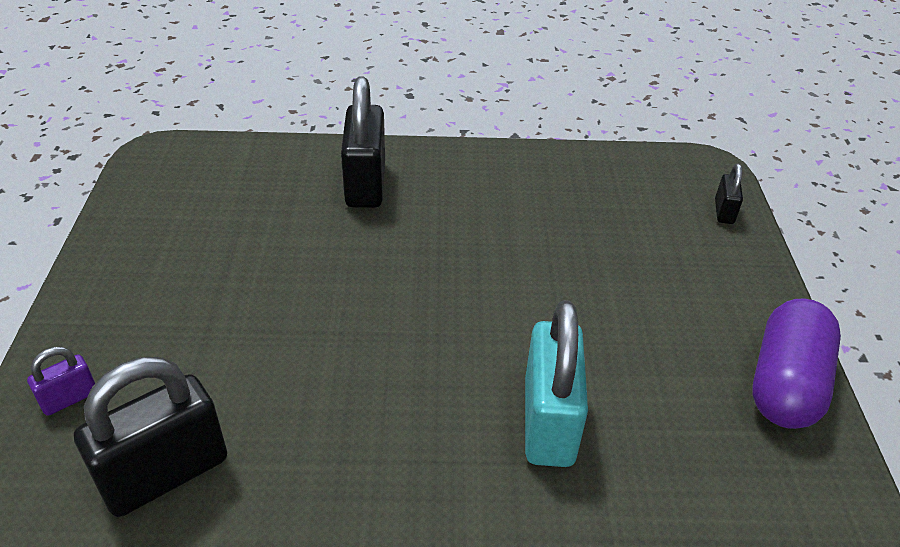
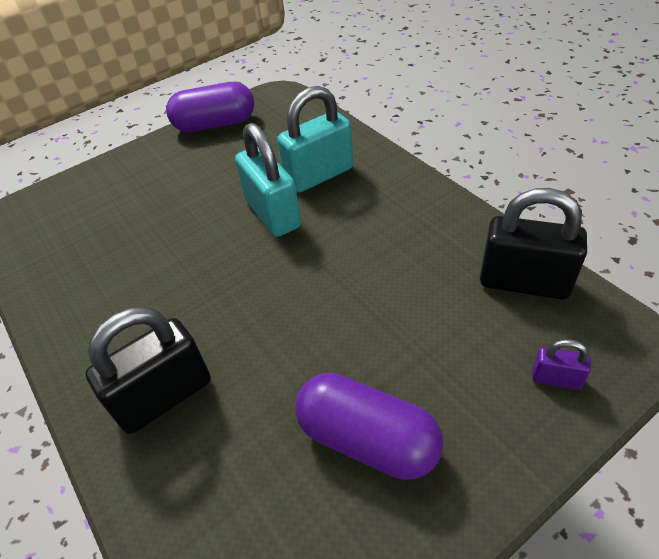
camera: 120 degrees left, 5 degrees up
black padlock [715,163,743,224] -> none
none -> turquoise padlock [235,123,301,237]
none -> purple capsule [295,373,443,480]

